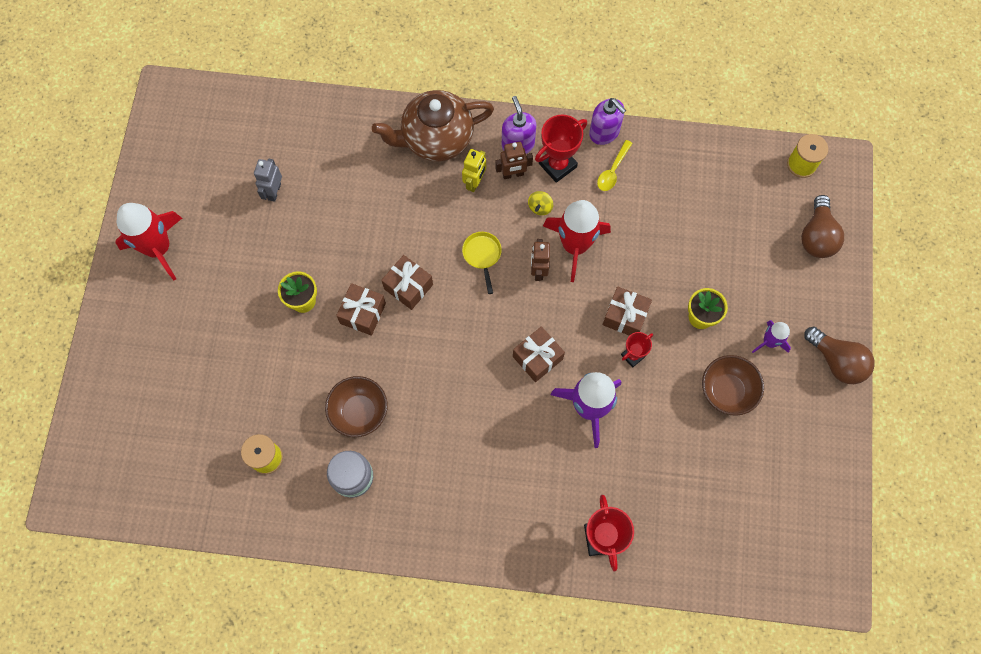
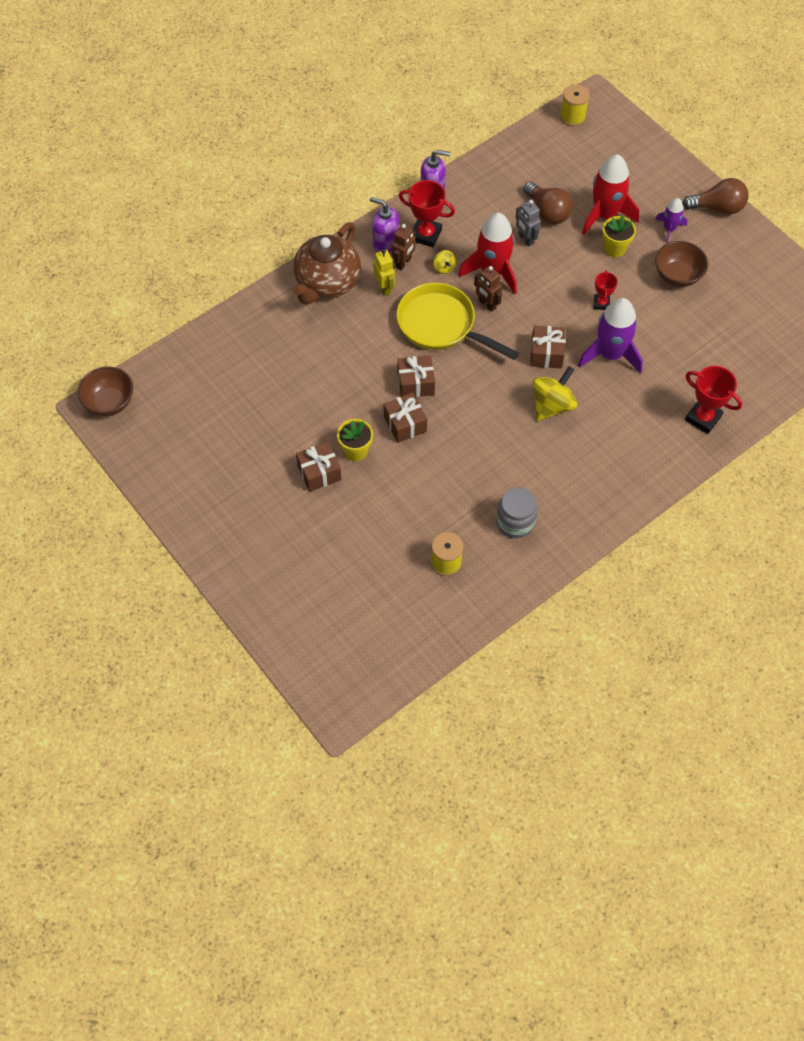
camera: 45 degrees left, 10 degrees down
red rocket [116,203,182,280] -> red rocket moved to [582,154,639,235]
grey robot [254,158,282,202] -> grey robot moved to [515,200,541,247]
brown bowl [325,376,388,437] -> brown bowl moved to [77,367,133,416]
yellow pan [462,232,502,294] -> yellow pan [397,283,519,360], size x2.16
red trophy [535,115,587,183] -> red trophy turned 75 degrees counterclockwise [399,180,455,247]
yellow spoon [597,140,632,191] -> none
brown gift [602,287,652,336] -> brown gift moved to [296,442,341,492]
brown light bulb [801,195,844,258] -> brown light bulb moved to [523,181,573,224]
none -> yellow spinning top [532,366,577,421]

